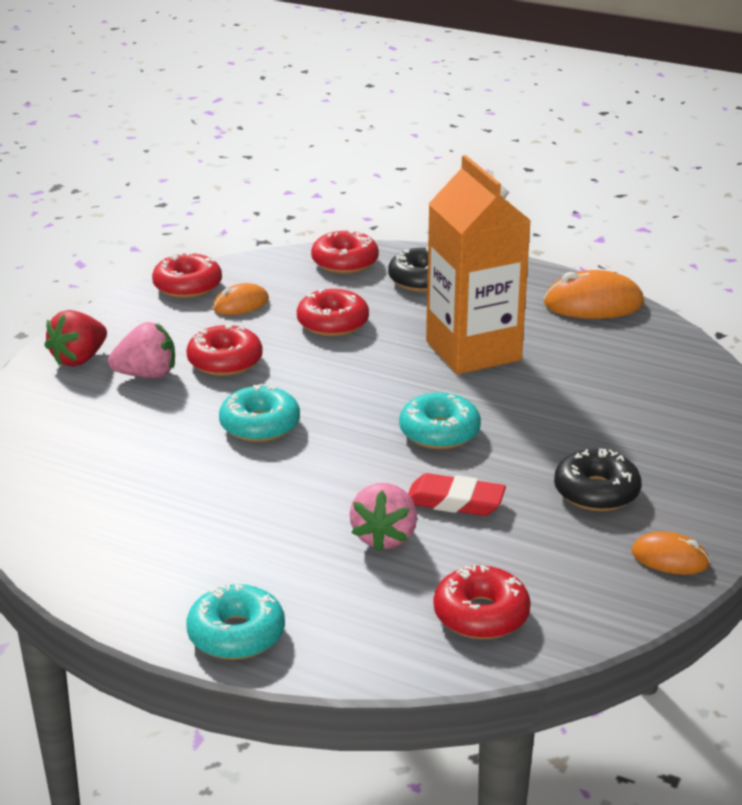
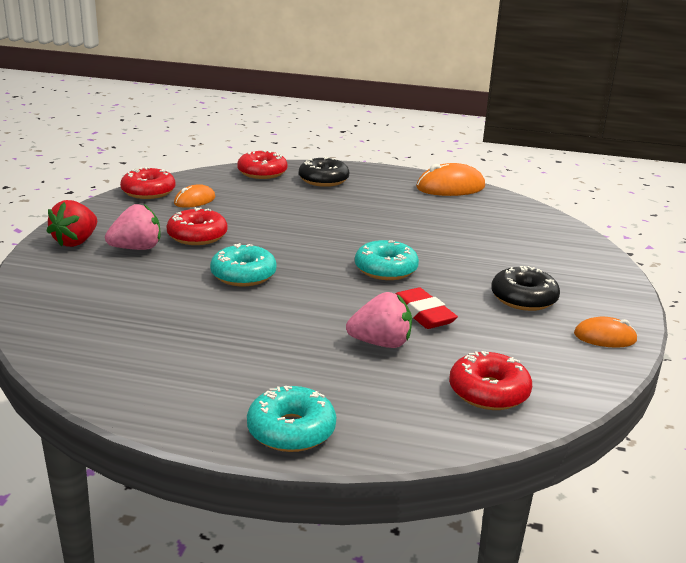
camera: 15 degrees left, 5 degrees down
red donut [297,289,369,337] -> none
pink strawberry [349,483,417,552] -> pink strawberry turned 90 degrees counterclockwise [346,292,412,348]
red eraser [408,473,506,516] -> red eraser turned 60 degrees clockwise [396,287,458,329]
orange carton [426,155,531,374] -> none

